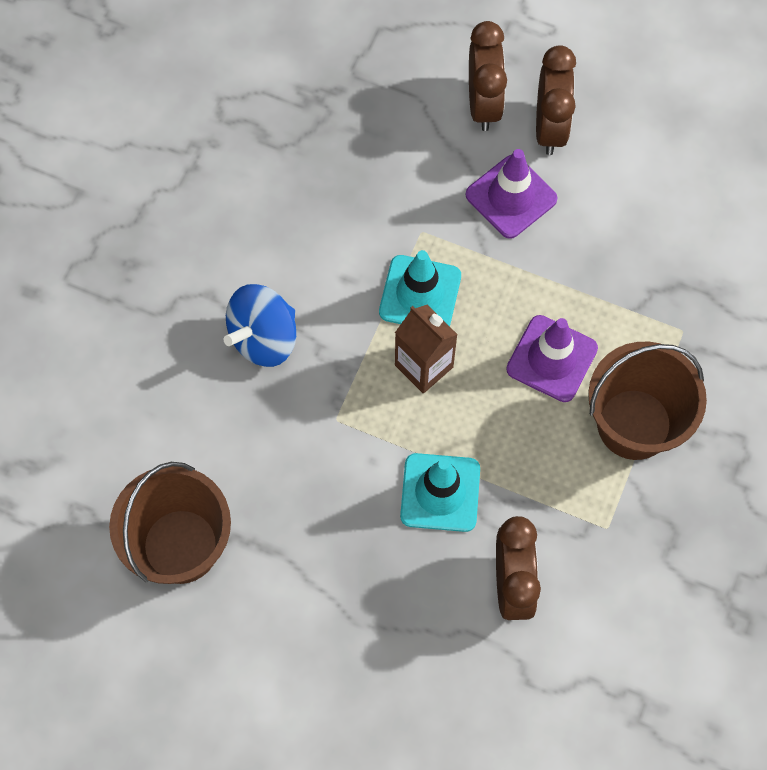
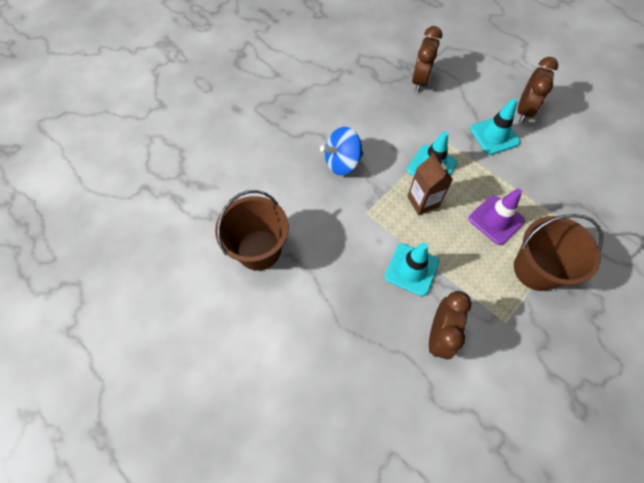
camera: 20 degrees right, 5 degrees down
purple traffic cone [466,149,558,239] -> turquoise traffic cone [470,98,520,155]
brown clock [469,21,507,131] -> brown clock moved to [412,26,442,92]

